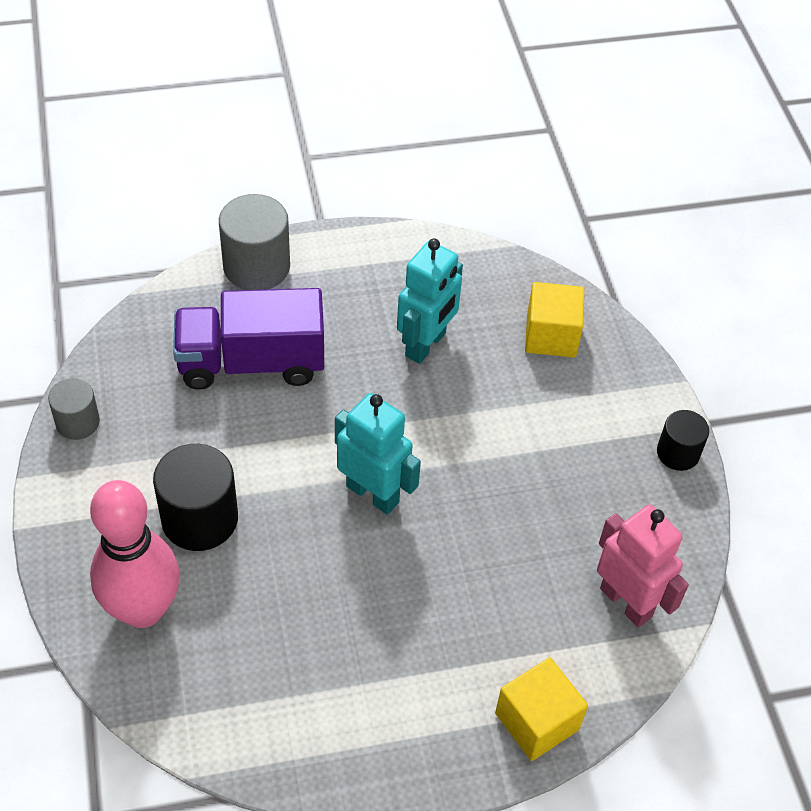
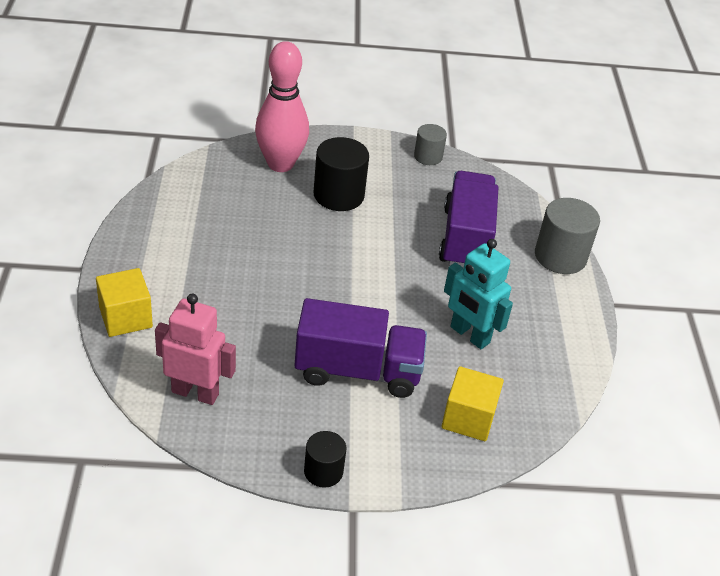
camera: 100 degrees right, 10 degrees down
turquoise robot [335,393,421,515] -> none
pink robot [597,505,689,627] -> pink robot turned 135 degrees counterclockwise [155,294,236,405]
none -> purple truck [294,298,427,398]

